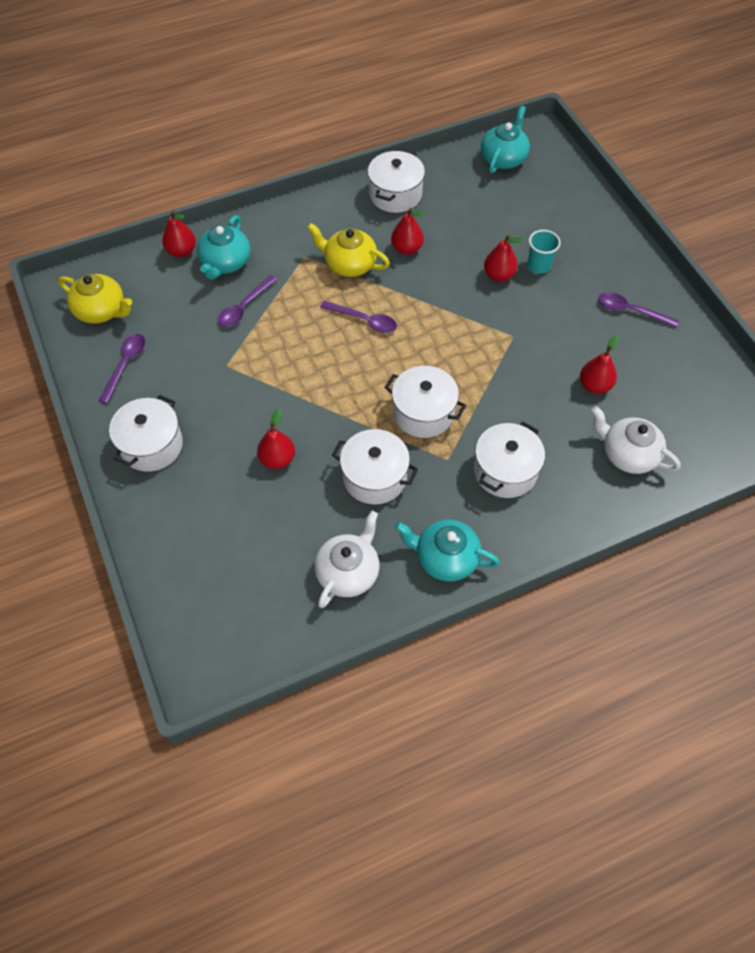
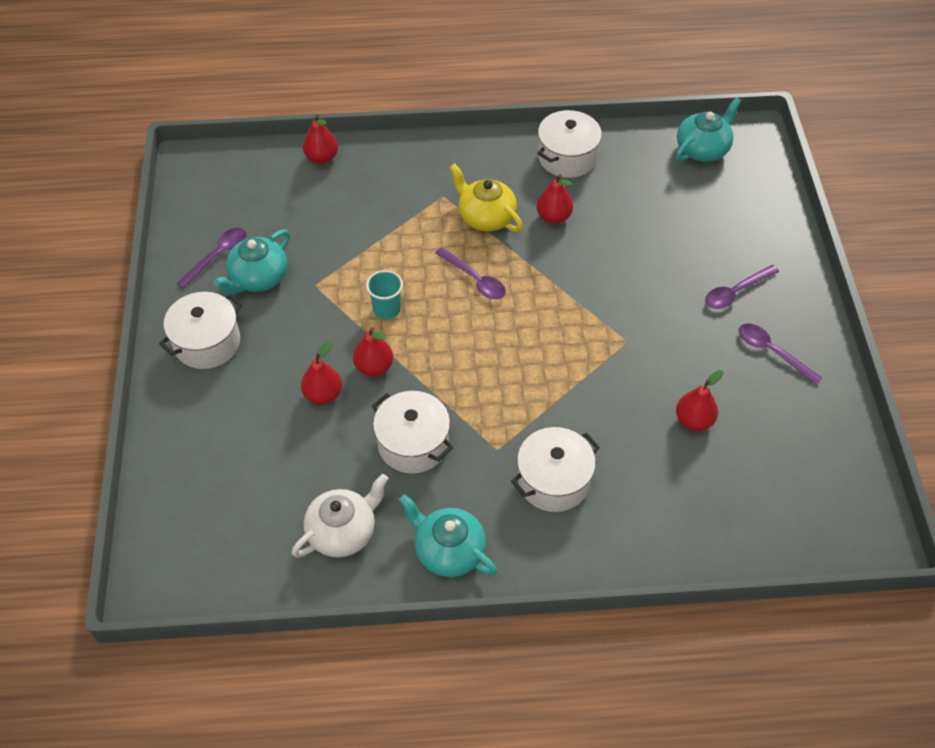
camera: 20 degrees right, 5 degrees down
yellow teapot [58,274,132,324] -> none
turquoise teapot [197,215,250,280] -> turquoise teapot moved to [214,230,290,295]
purple spoon [218,275,278,327] -> purple spoon moved to [705,265,779,309]
white pot [384,366,466,438] -> none
red pear [484,235,524,282] -> red pear moved to [353,327,393,376]
turquoise cup [527,230,561,274] -> turquoise cup moved to [366,270,403,319]
white teapot [591,406,680,474] -> none

